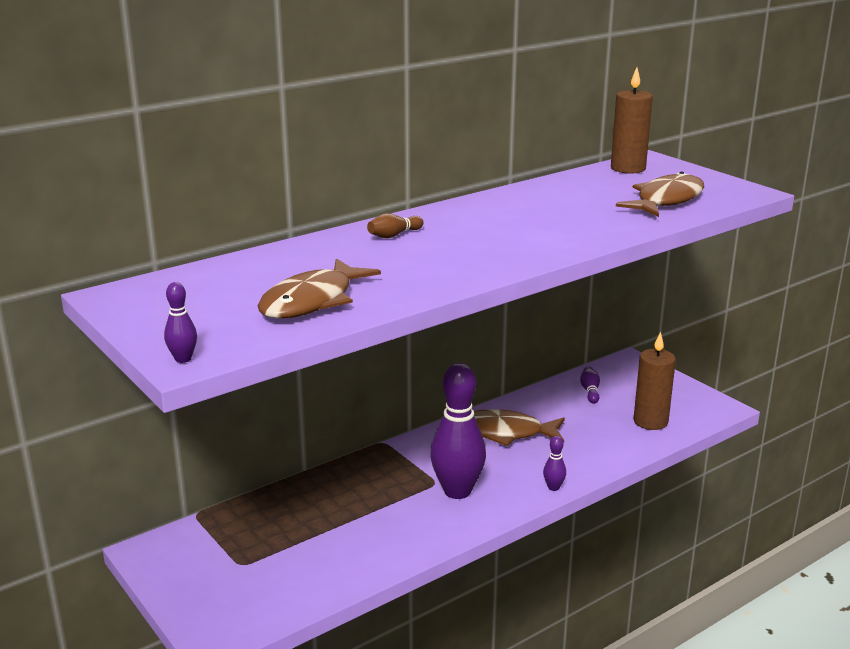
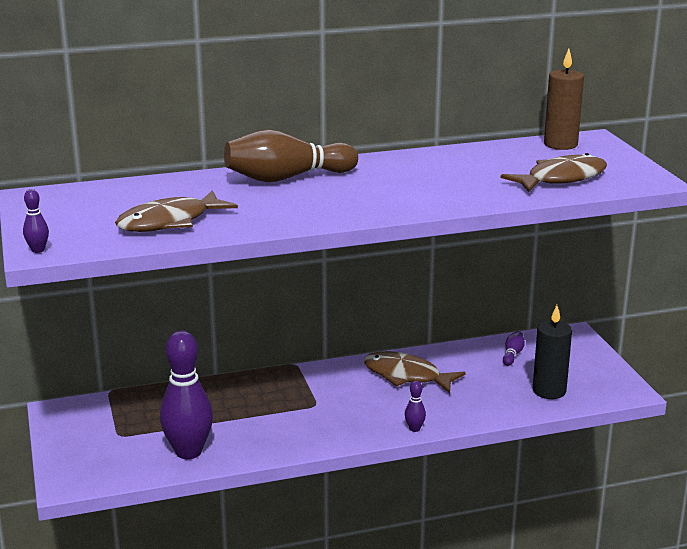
camera: 20 degrees right, 0 degrees up
brown bowling pin [367,213,423,238] -> brown bowling pin [224,129,358,182], size x2.39
purple bowling pin [430,363,486,499] -> purple bowling pin moved to [160,331,213,459]
brown candle [634,331,676,430] -> black candle [533,305,572,399]

